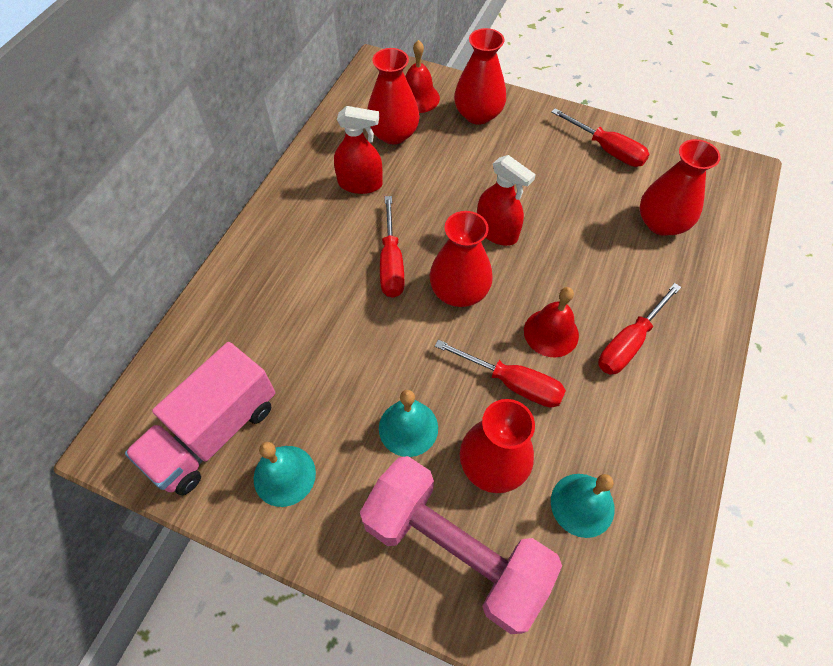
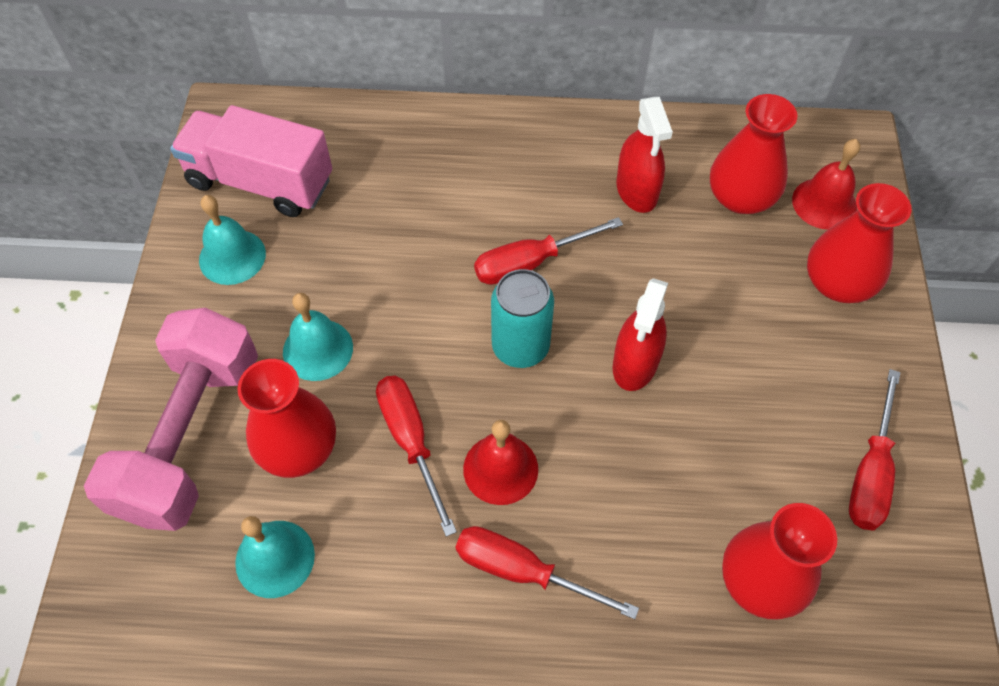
camera: 70 degrees right, 0 degrees up
red vase [429,211,493,307] -> turquoise can [491,269,554,368]
red screwdriver [435,340,566,408] -> red screwdriver turned 150 degrees clockwise [376,376,457,537]

